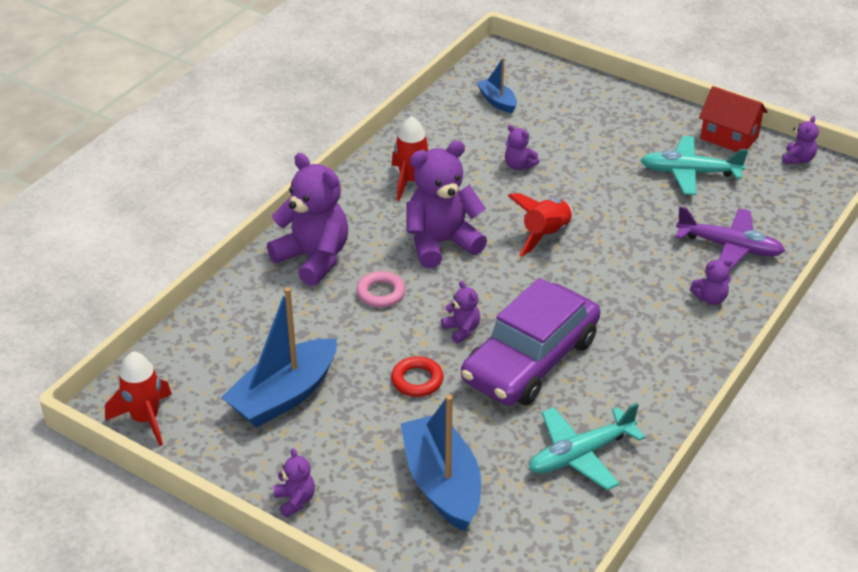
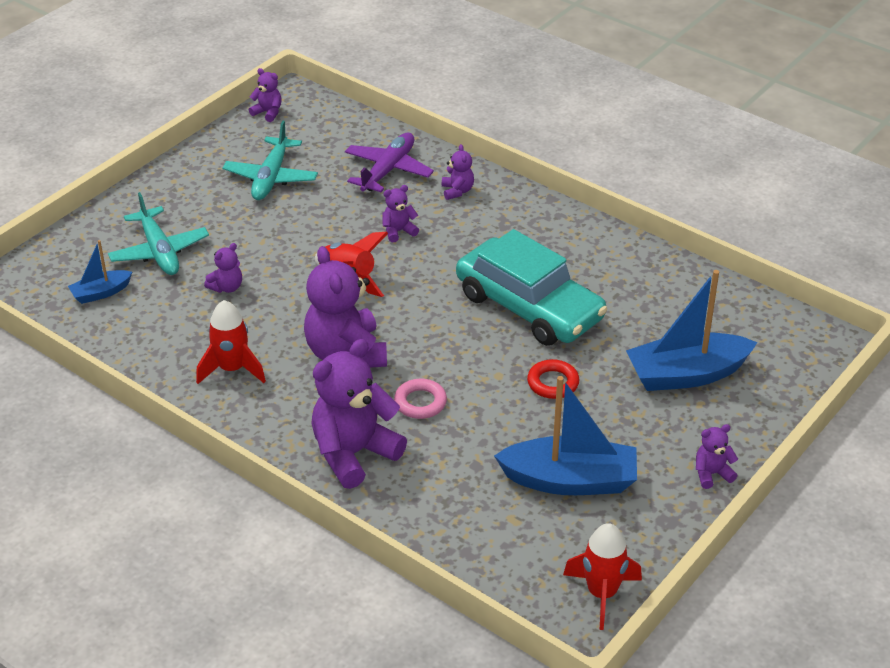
camera: 85 degrees left, 0 degrees up
blue boat [222,287,337,427] -> blue boat turned 45 degrees counterclockwise [494,376,637,495]
purple teddy bear [441,281,480,344] -> purple teddy bear moved to [382,185,419,243]
purple car [461,278,600,406] -> turquoise car [456,229,607,346]
turquoise plane [529,403,645,490] -> turquoise plane moved to [108,192,209,275]
red house [699,86,768,152] -> none

